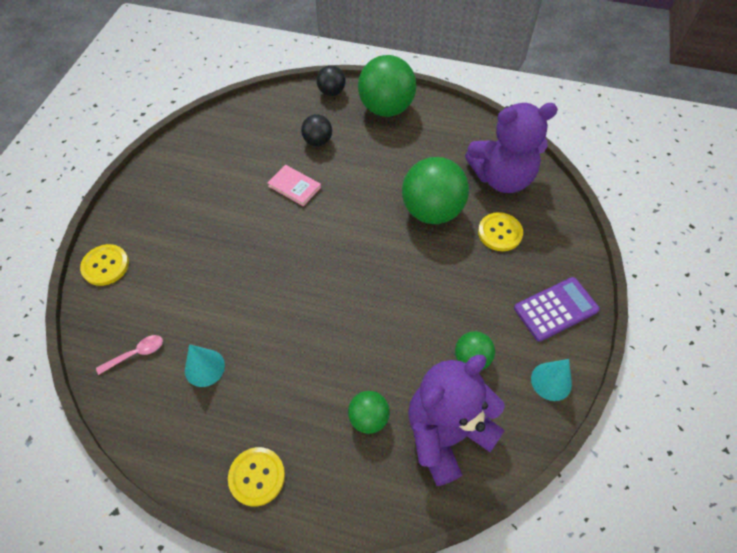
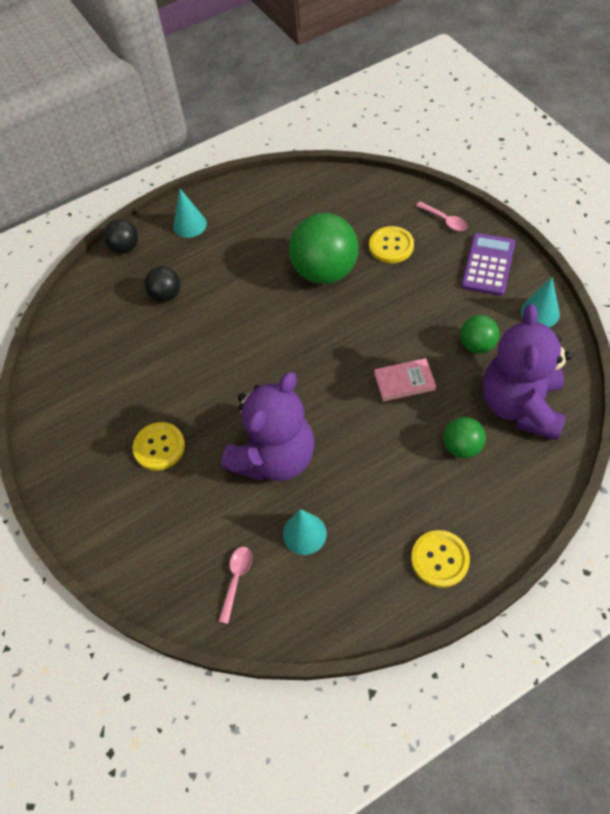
camera: 40 degrees left, 0 degrees up
yellow button [80,244,129,286] -> yellow button moved to [133,422,185,471]
pink book [267,165,321,206] -> pink book moved to [374,358,436,402]
green ball [358,55,417,117] -> turquoise cone [173,189,207,238]
purple teddy bear [465,103,558,193] -> purple teddy bear moved to [221,372,315,481]
none -> pink spoon [416,202,468,231]

